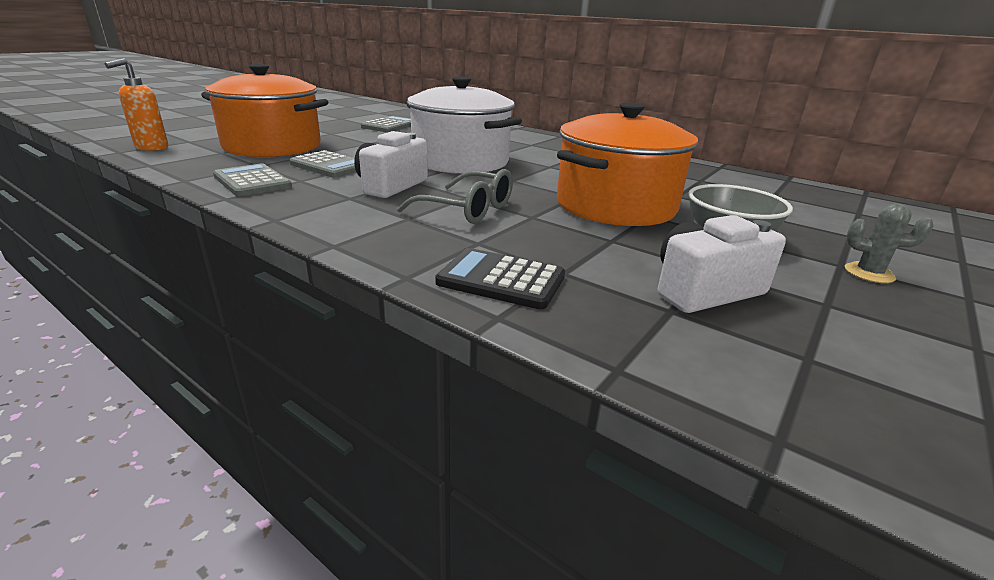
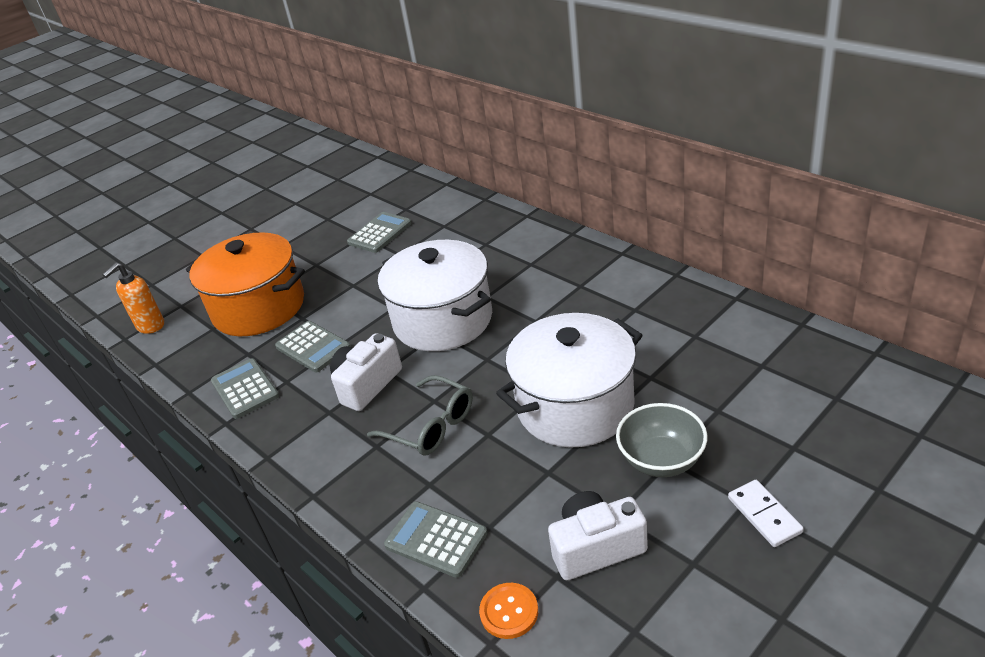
camera: 15 degrees right, 10 degrees up
black calculator [435,248,565,309] -> grey calculator [384,502,487,578]
orange pot [557,103,698,226] -> white pot [496,313,643,448]
grey cactus [845,204,934,283] -> white domino [728,480,804,547]
none -> orange button [479,583,538,639]

